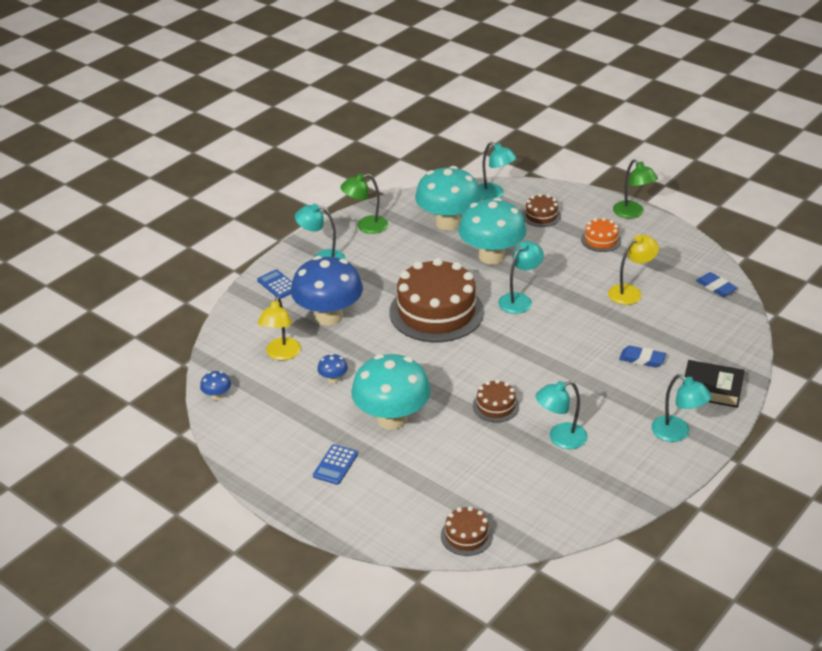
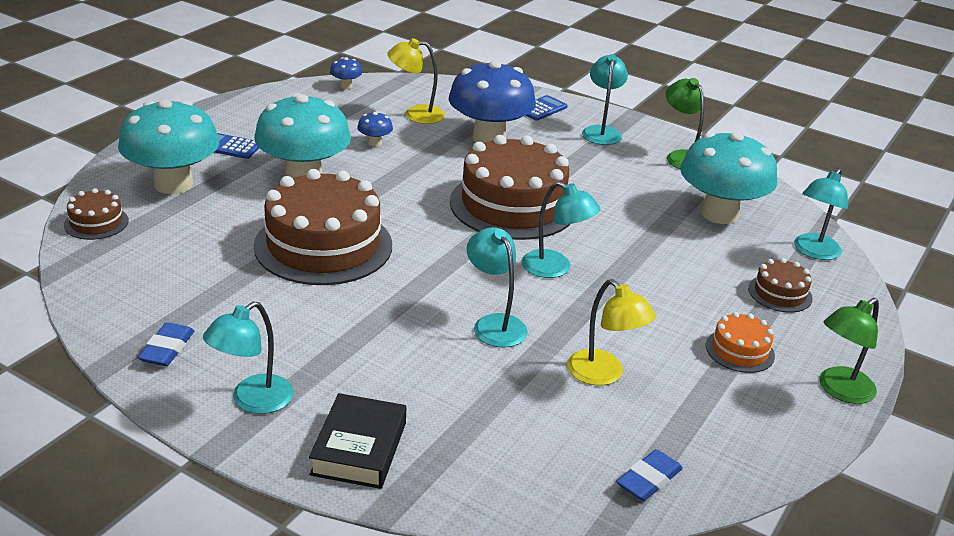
camera: 80 degrees right, 5 degrees down
turquoise mushroom [458,198,527,264] -> turquoise mushroom moved to [118,99,219,194]
brown cake [473,380,519,422] -> brown cake [254,169,392,285], size x2.21
turquoise lamp [535,381,588,449] -> turquoise lamp moved to [466,227,528,347]
blue eraser [619,346,666,367] -> blue eraser moved to [138,322,194,366]

